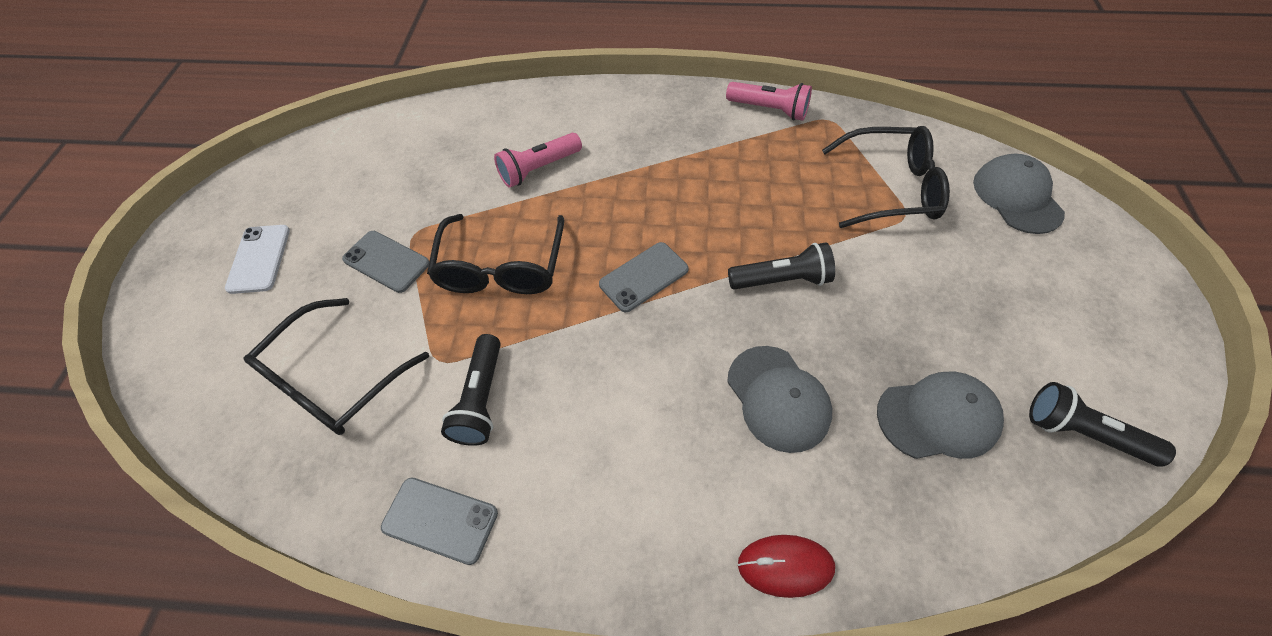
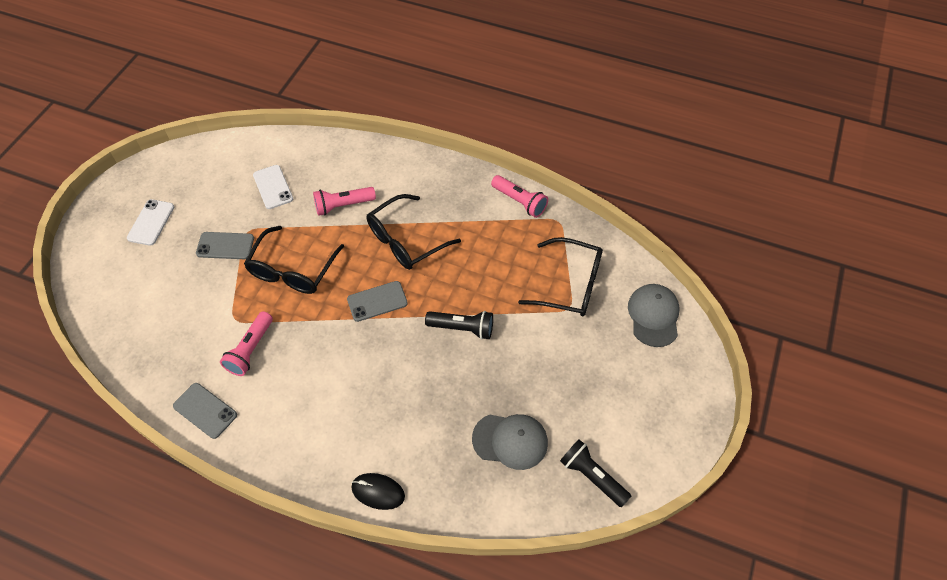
camera: 15 degrees right, 0 degrees up
black glasses [244,298,429,435] -> black glasses moved to [367,194,461,270]
grey phone [342,231,429,293] -> grey phone turned 45 degrees counterclockwise [196,232,254,259]
black flashlight [441,334,501,446] -> pink flashlight [220,311,273,376]
grey cap [727,346,832,453] -> none
red mouse [738,535,835,598] -> black mouse [351,473,405,510]
none -> white phone [253,165,293,209]

